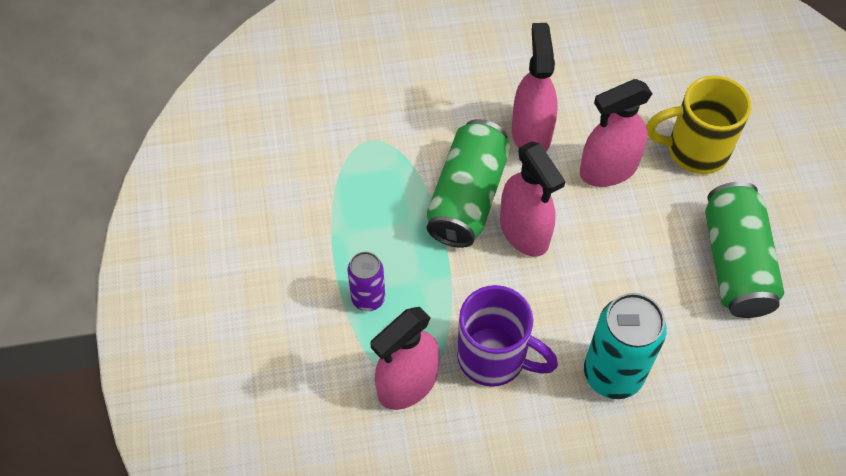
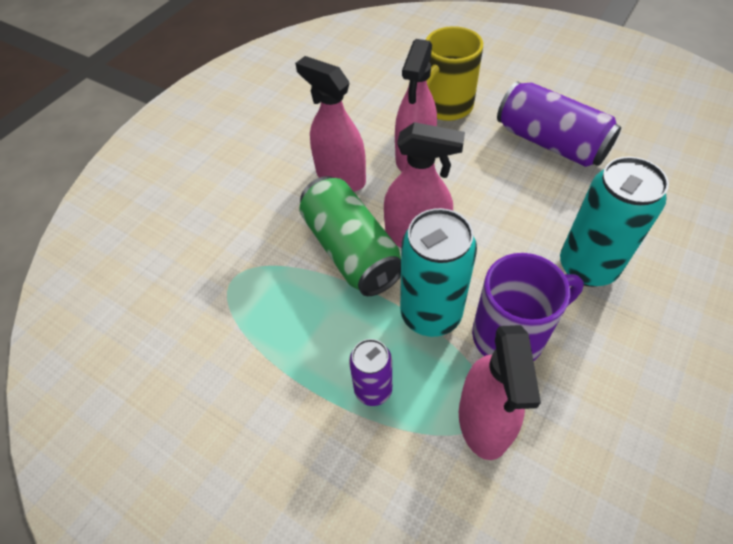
camera: 45 degrees left, 5 degrees down
green can [705,182,784,318] -> purple can [497,81,621,167]
none -> turquoise can [400,208,477,337]

